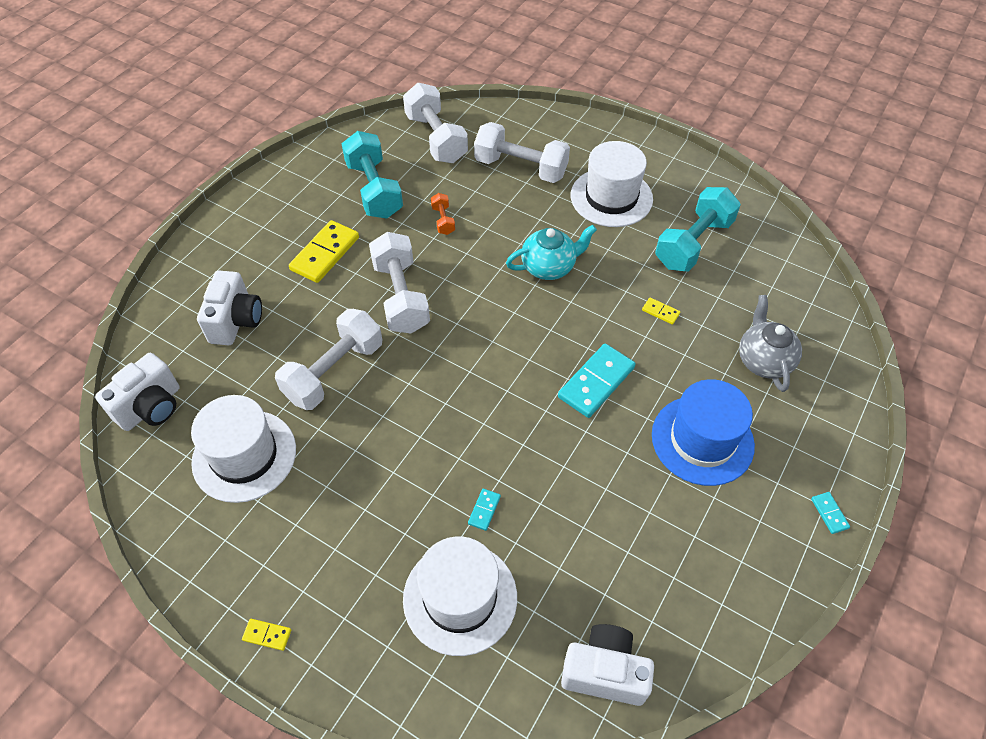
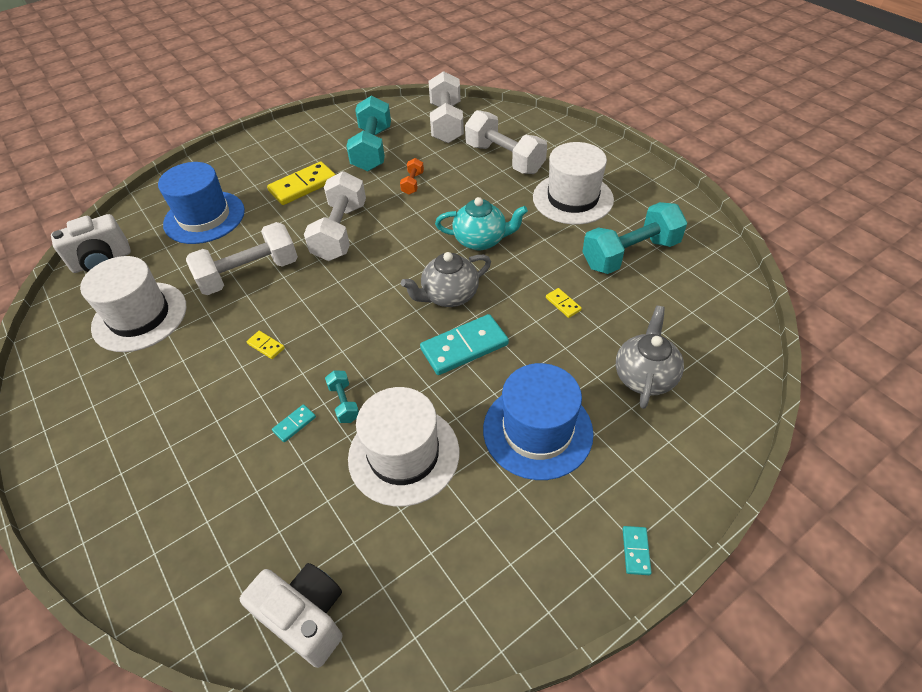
camera: 25 degrees right, 5 degrees down
white camera [197,271,262,345] -> blue hat [158,162,245,244]
yellow domino [242,619,291,651] -> yellow domino moved to [247,331,285,359]
white hat [403,536,517,656] -> white hat moved to [348,387,459,507]
none -> turquoise dumbbell [325,370,359,423]
none -> grey teapot [401,252,491,307]

